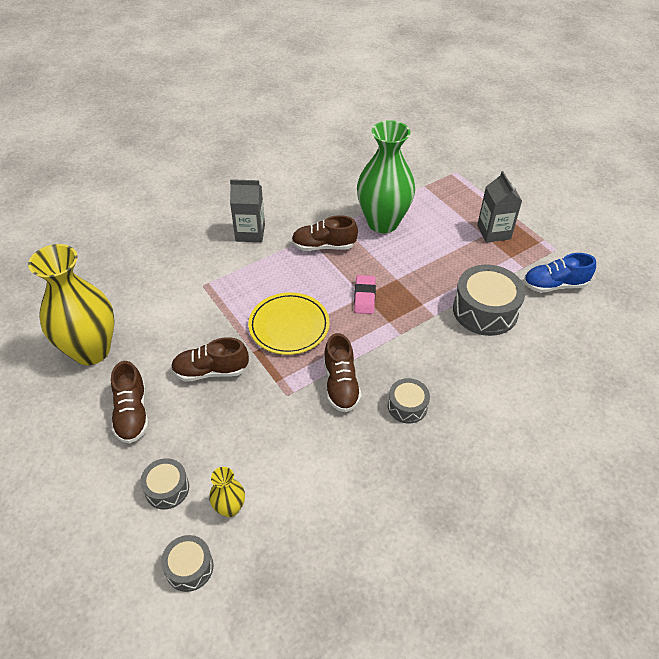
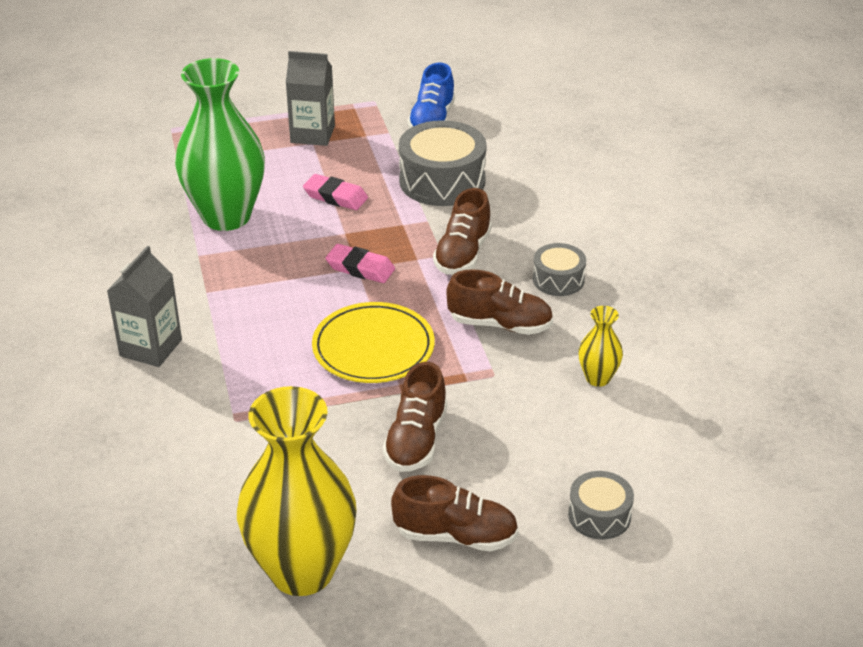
camera: 70 degrees left, 10 degrees down
grey drum [161,535,213,592] -> none
yellow vase [209,467,245,517] -> yellow vase moved to [578,306,623,387]
brown shoe [292,215,358,251] -> brown shoe moved to [433,188,492,274]
none -> pink eraser [303,174,368,210]

